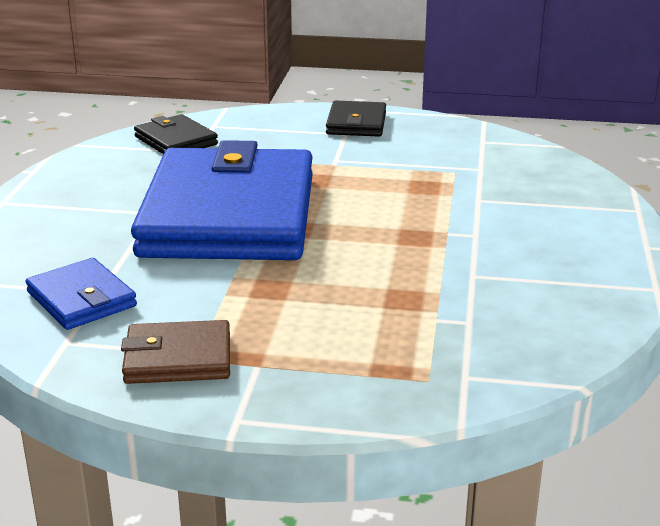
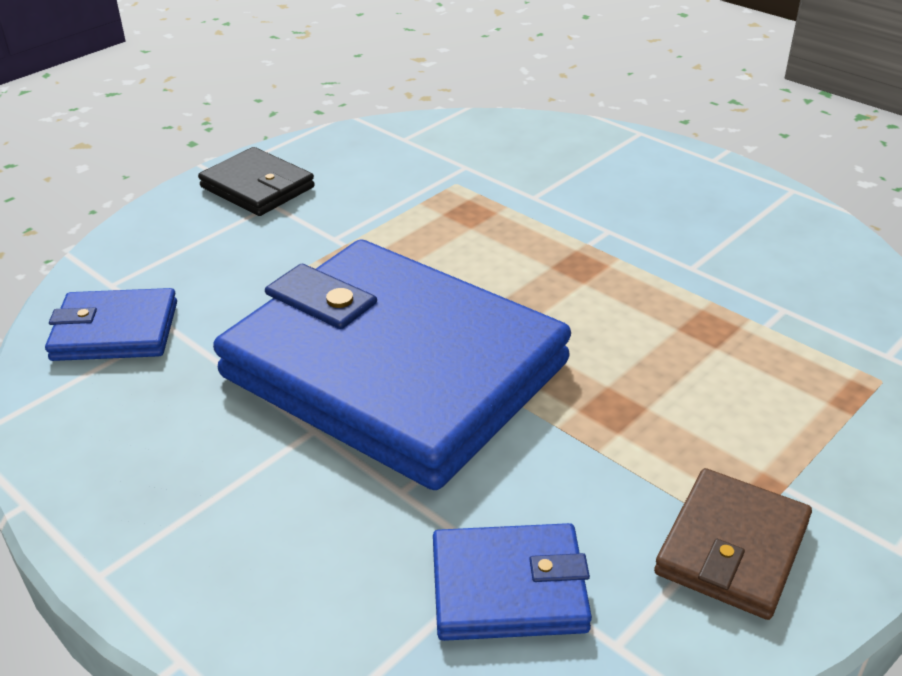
camera: 55 degrees left, 10 degrees up
black wallet [134,114,218,154] -> blue wallet [45,288,177,361]

